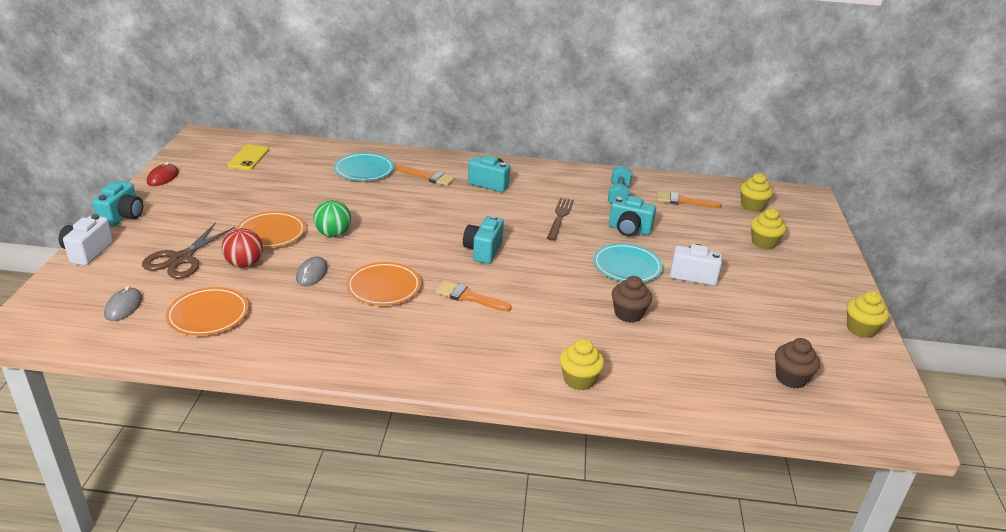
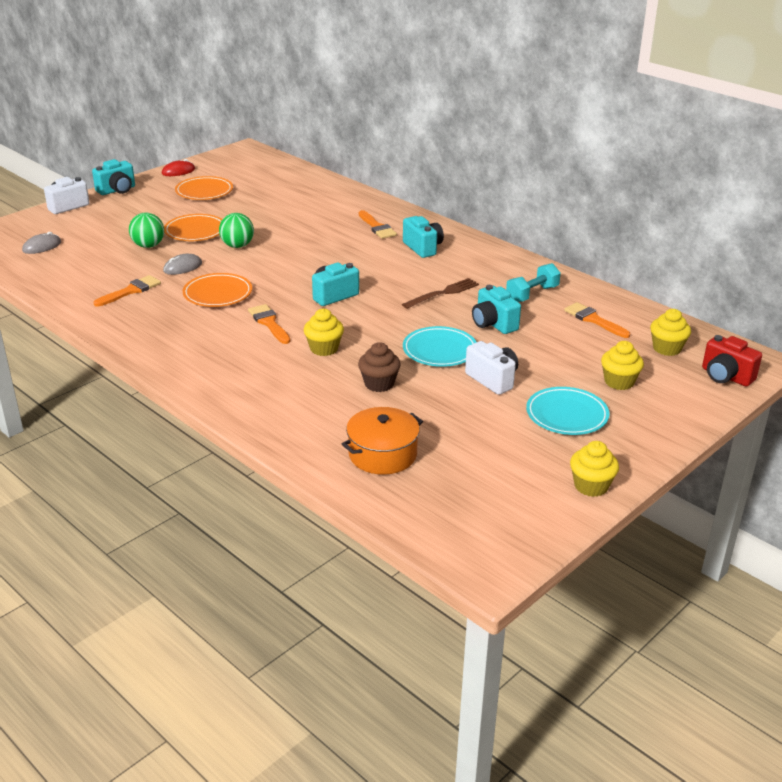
camera: 40 degrees right, 0 degrees up
brown scissors [142,222,235,279] -> none
orange plate [166,287,249,336] -> orange plate moved to [175,176,233,200]
red ball [222,228,263,268] -> green ball [129,213,164,248]
yellow phone [227,144,269,170] -> none
turquoise plate [334,153,394,181] -> turquoise plate moved to [526,387,609,435]
yellow cupcake [560,339,605,390] -> yellow cupcake moved to [304,309,344,356]
brown cupcake [775,338,820,389] -> none
none -> orange brush [94,275,161,307]
none -> orange pot [342,407,423,475]
none -> red camera [702,335,762,387]

